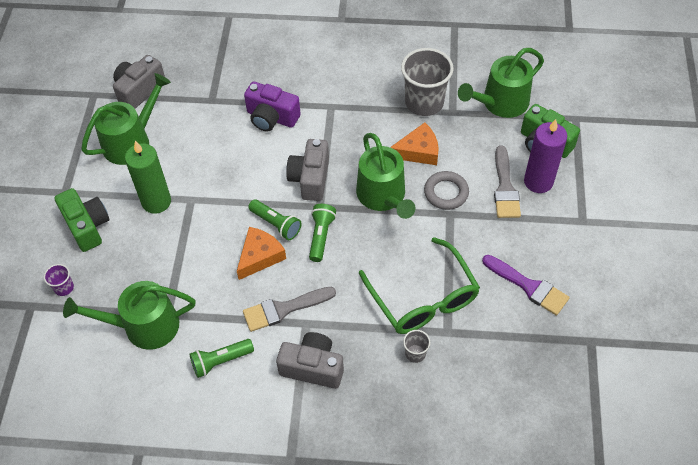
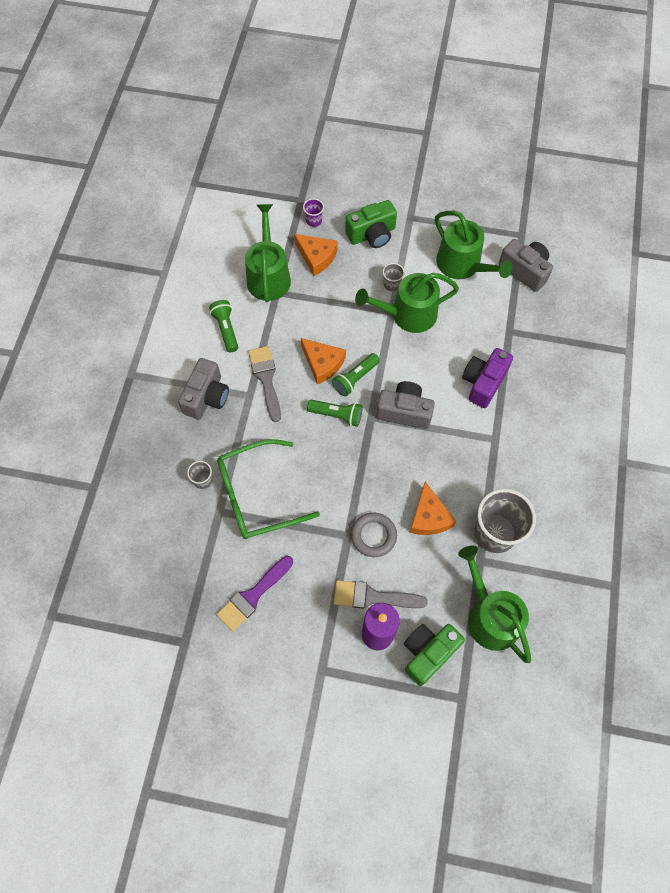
camera: 95 degrees right, 10 degrees up
green candle [125,141,171,214] -> grey cup [383,263,405,291]
green watering can [356,133,416,219] -> green watering can moved to [355,273,459,333]
none -> orange cheese [294,234,338,276]

